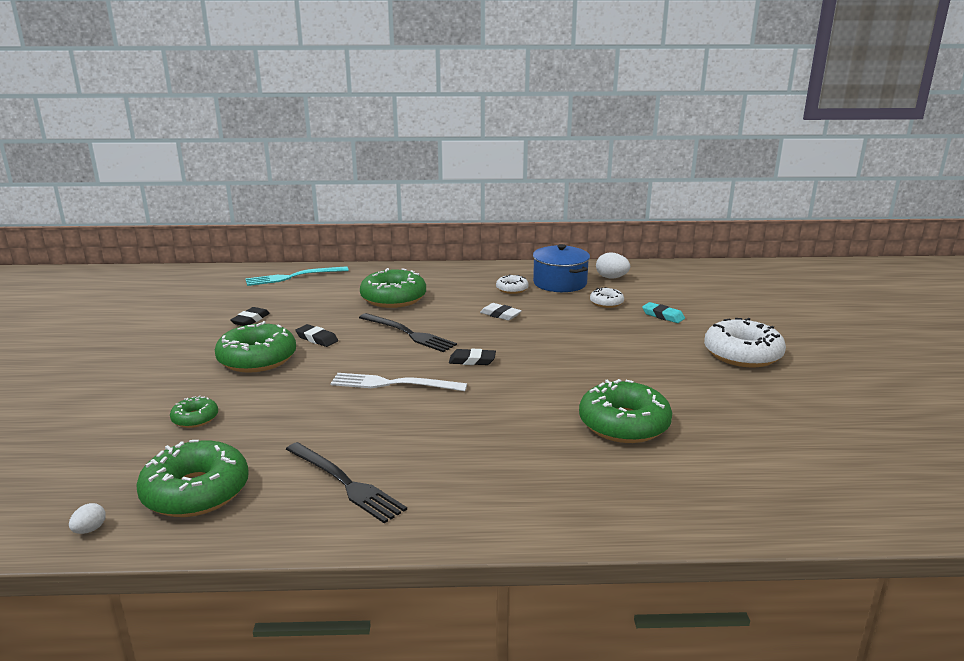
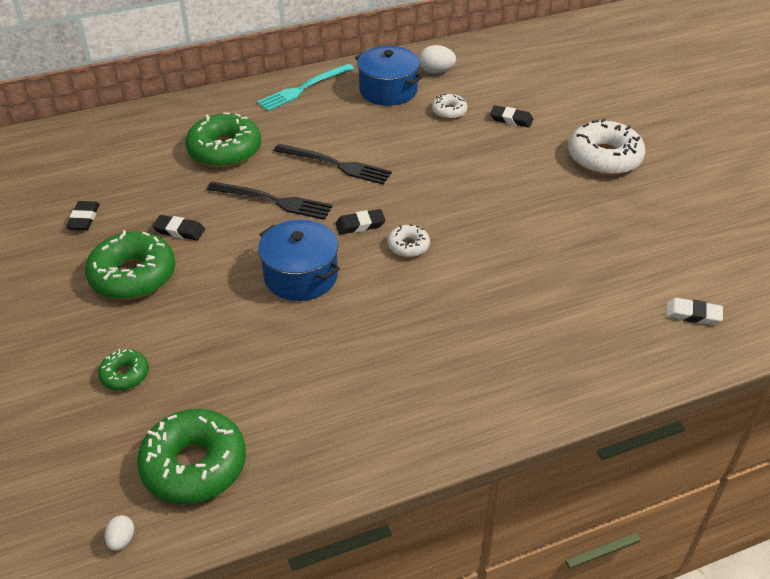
camera: 20 degrees left, 20 degrees up
turquoise fork [246,266,349,286] -> turquoise fork moved to [257,64,354,111]
black fork [286,442,407,523] -> black fork moved to [274,144,392,185]
white fork [330,373,467,391] -> blue pot [258,219,340,301]
white eraser [480,303,522,321] -> white eraser moved to [666,298,723,325]
white donut [496,274,529,294] -> white donut moved to [388,224,430,257]
green donut [579,379,672,443] -> none
turquoise eraser [642,302,685,323] -> black eraser [490,105,533,128]

